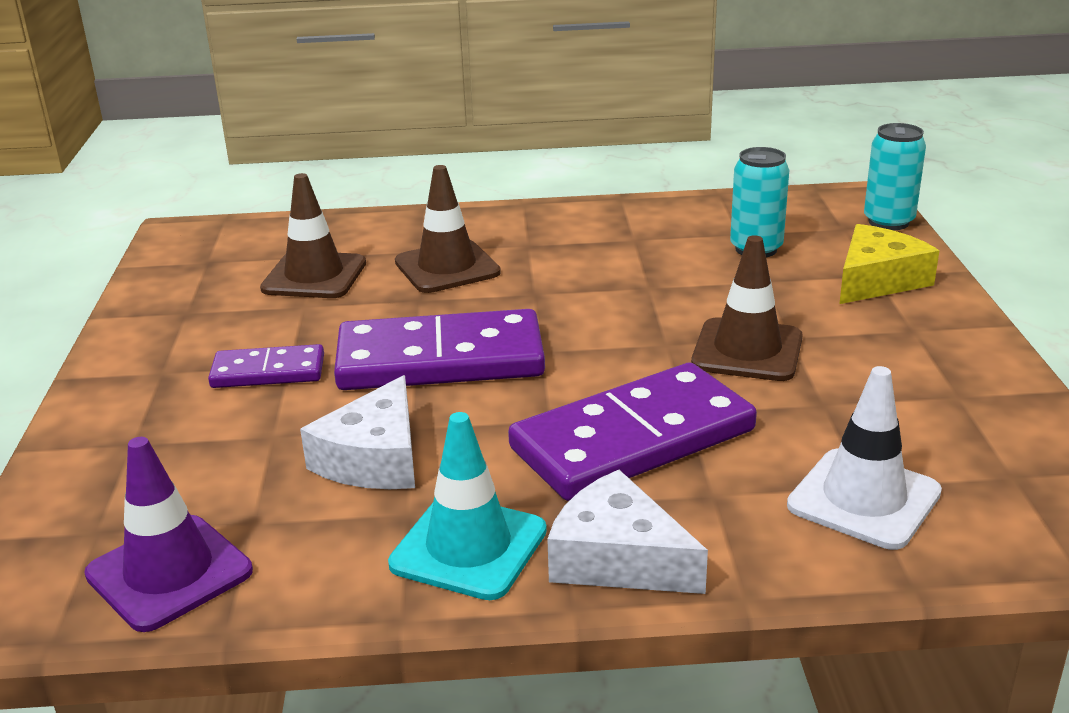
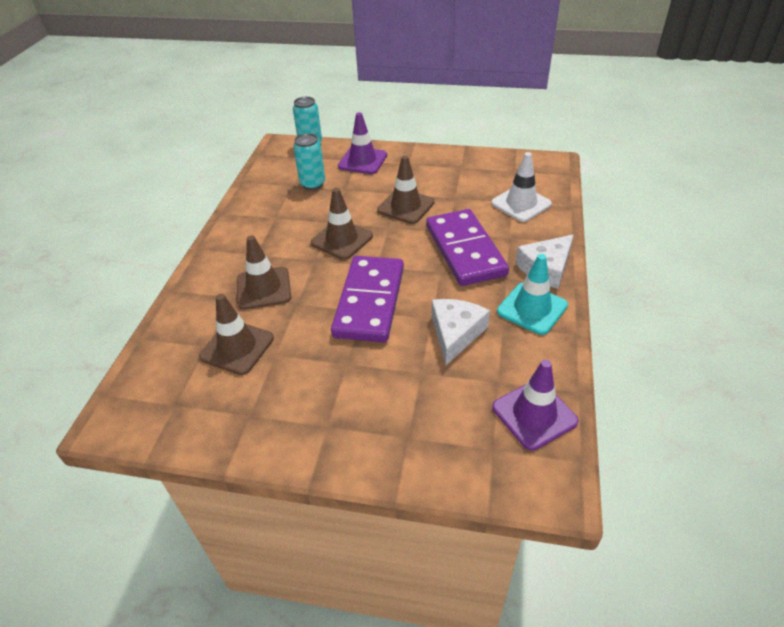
camera: 75 degrees left, 15 degrees up
purple domino [208,344,324,388] -> none
white cheese [300,375,415,489] -> white cheese turned 105 degrees counterclockwise [432,299,490,365]
yellow cheese [839,224,939,304] -> purple traffic cone [338,112,387,174]
none -> brown traffic cone [311,188,373,260]

